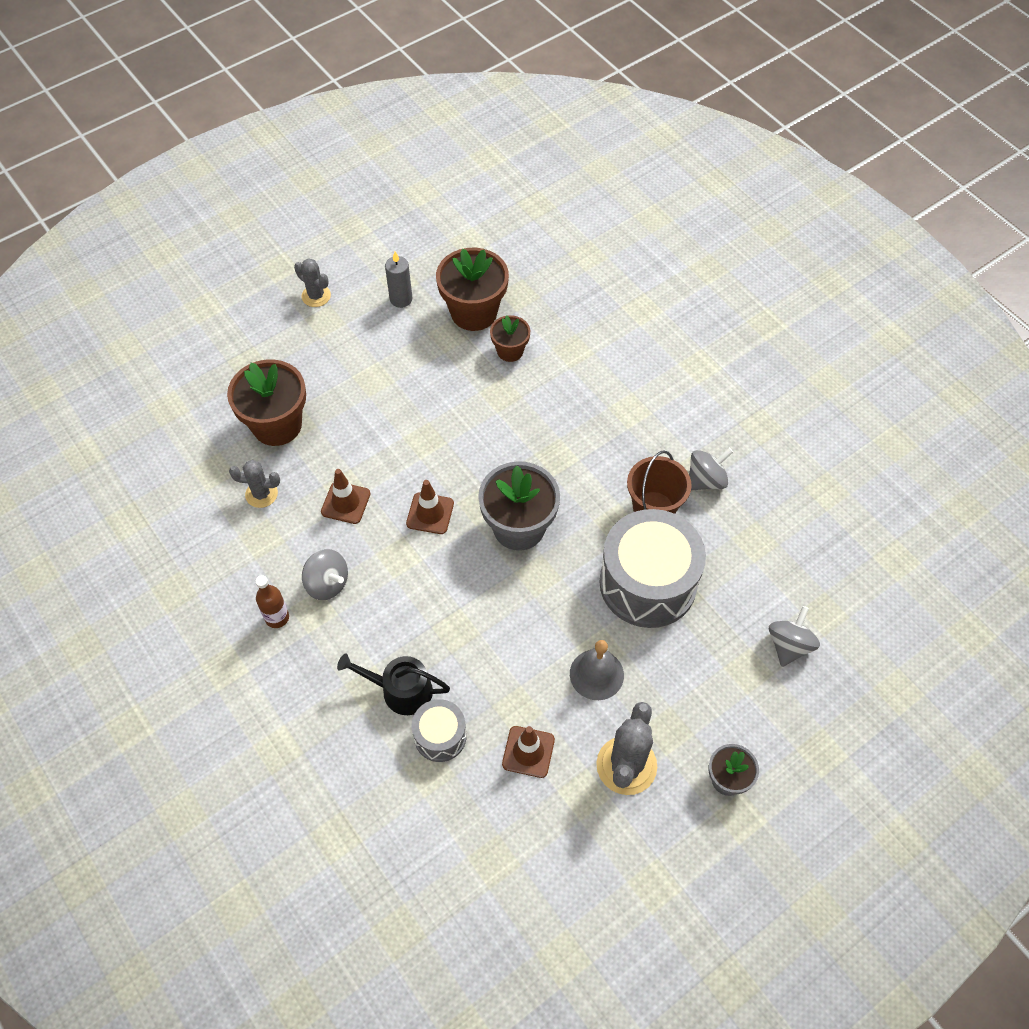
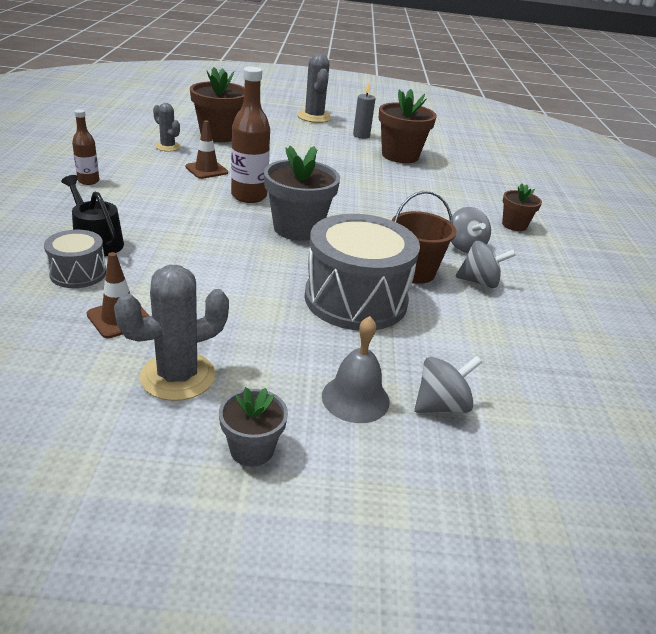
camera: 35 degrees right, 25 degrees down
grey cactus [294,258,331,307] -> grey cactus [297,53,332,123], size x1.65
grey spinning top [302,549,348,600] -> grey spinning top moved to [451,207,491,253]
brown traffic cone [406,480,454,534] -> brown bottle [231,67,270,203]
brown flower pot [490,315,530,362] -> brown flower pot moved to [502,183,542,231]
grey bell [570,640,624,700] -> grey bell moved to [322,316,390,423]

